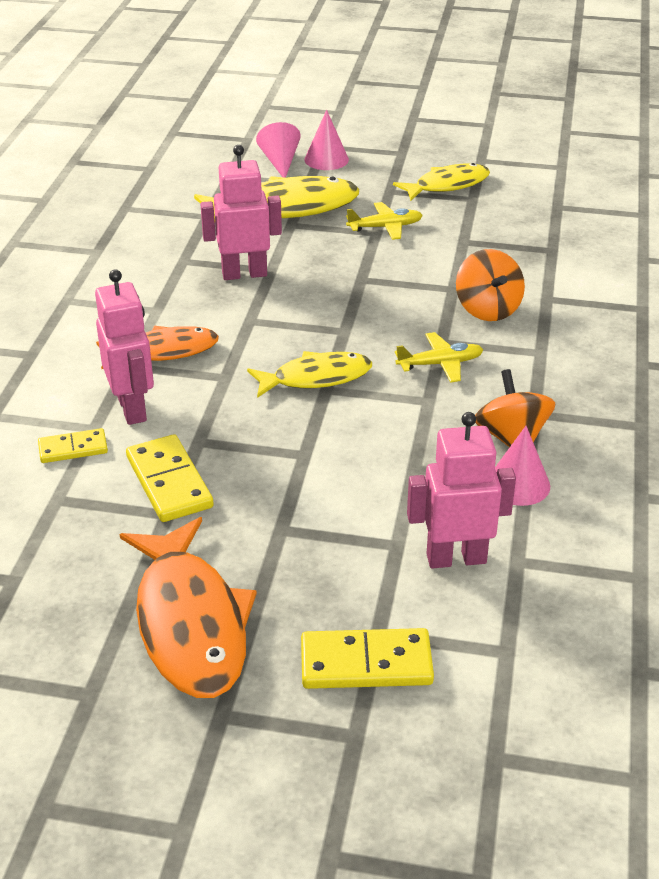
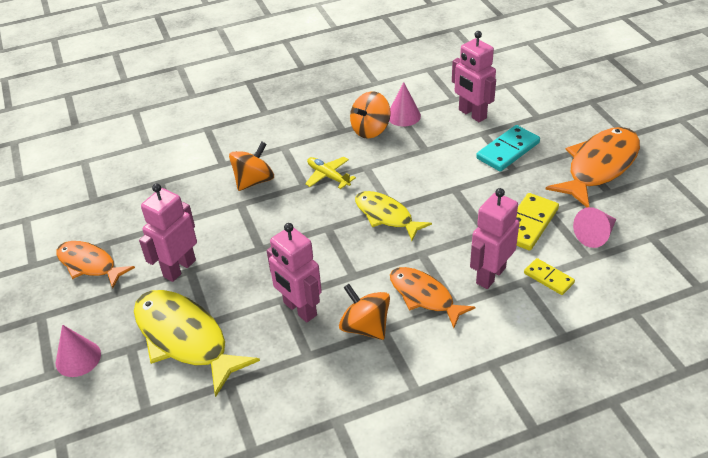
camera: 120 degrees left, 5 degrees up
pink cone [256,122,301,178] -> pink cone moved to [573,207,616,248]
yellow domino [301,628,434,689] -> none
yellow plane [346,202,423,240] -> pink robot [139,183,197,282]
yellow fish [393,163,490,201] -> orange fish [56,241,135,289]
none -> orange spinning top [339,284,390,340]
none -> turquoise domino [476,125,540,171]

